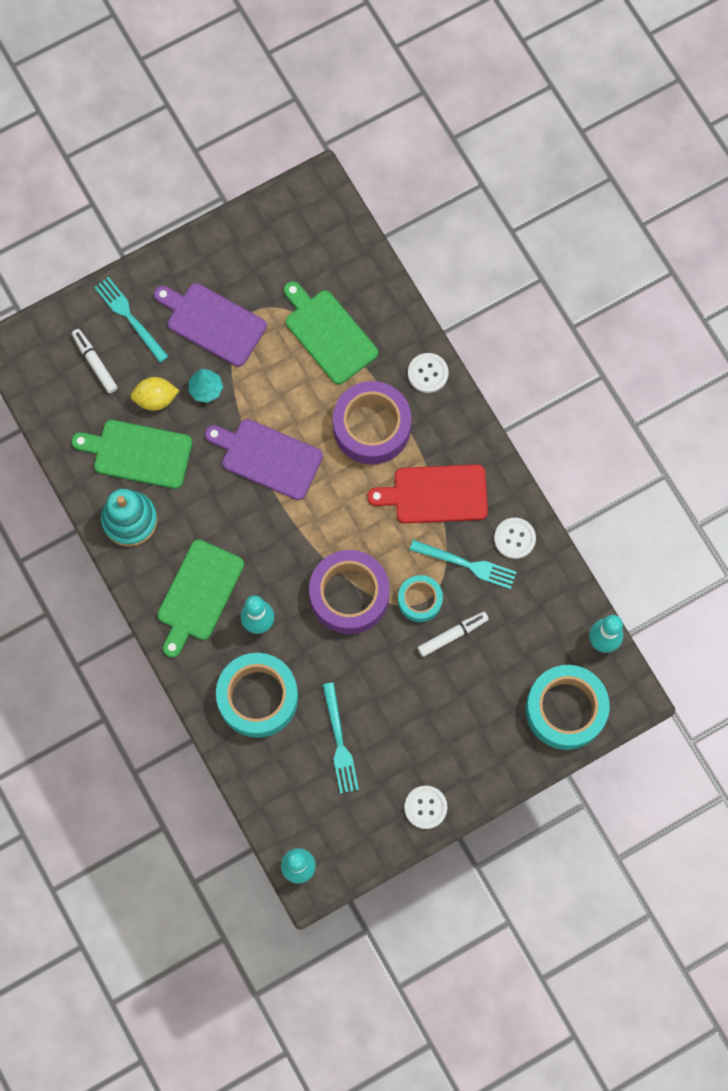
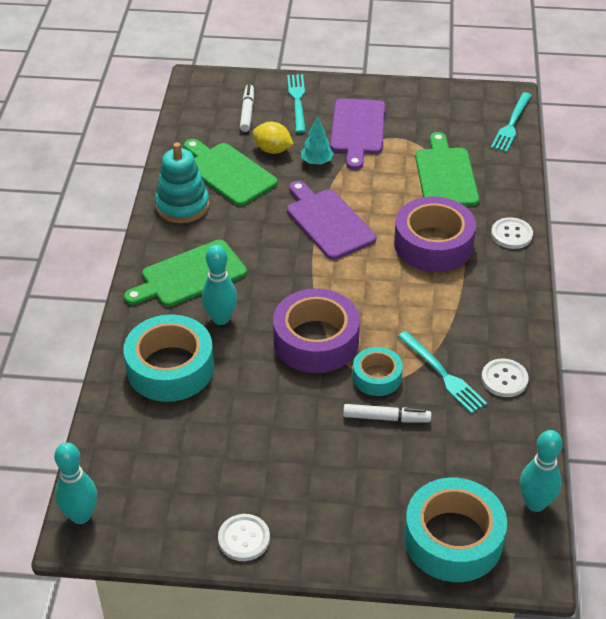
camera: 35 degrees right, 30 degrees down
purple cutting board [154,283,267,367] -> purple cutting board turned 150 degrees counterclockwise [330,98,385,170]
turquoise fork [323,682,359,794] -> turquoise fork moved to [491,92,532,152]
red cutting board [367,464,488,523] -> none

